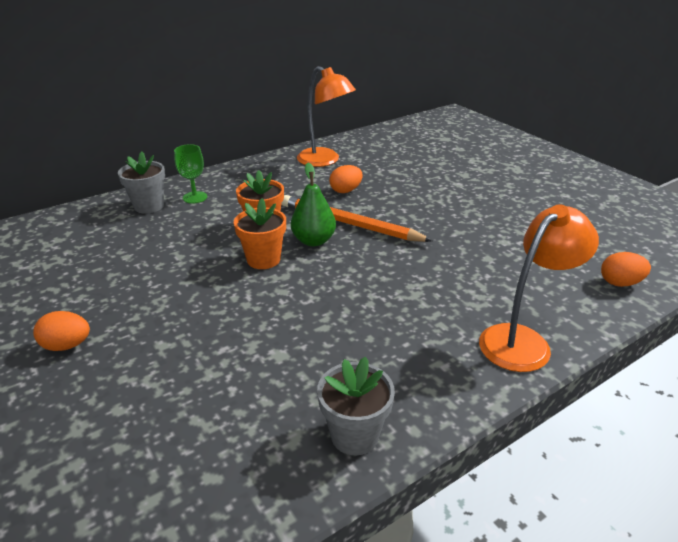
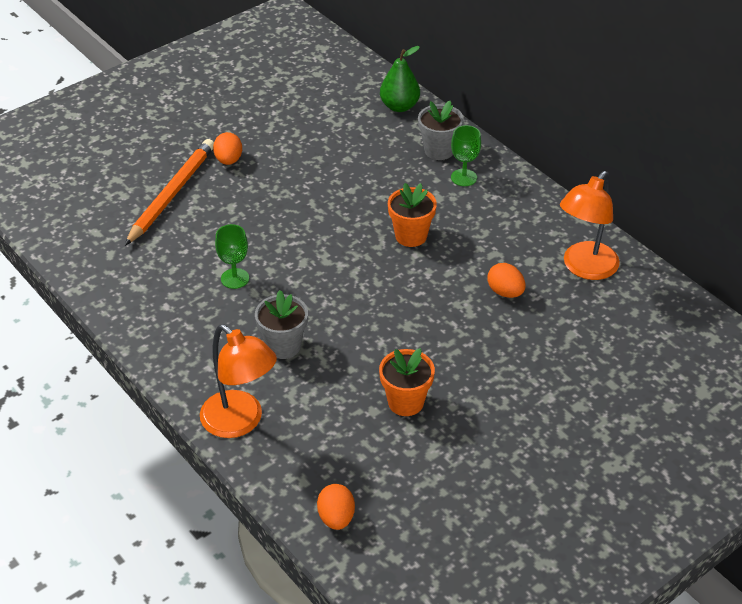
camera: 85 degrees right, 10 degrees up
orange flower pot [234,198,286,269] -> orange flower pot moved to [379,348,435,416]
orange pencil [281,195,433,242] -> orange pencil moved to [125,139,214,246]
green pear [291,163,336,247] -> green pear moved to [380,46,420,112]
grey flower pot [317,356,395,455] -> grey flower pot moved to [255,290,308,359]
none -> green goblet [215,224,249,289]

